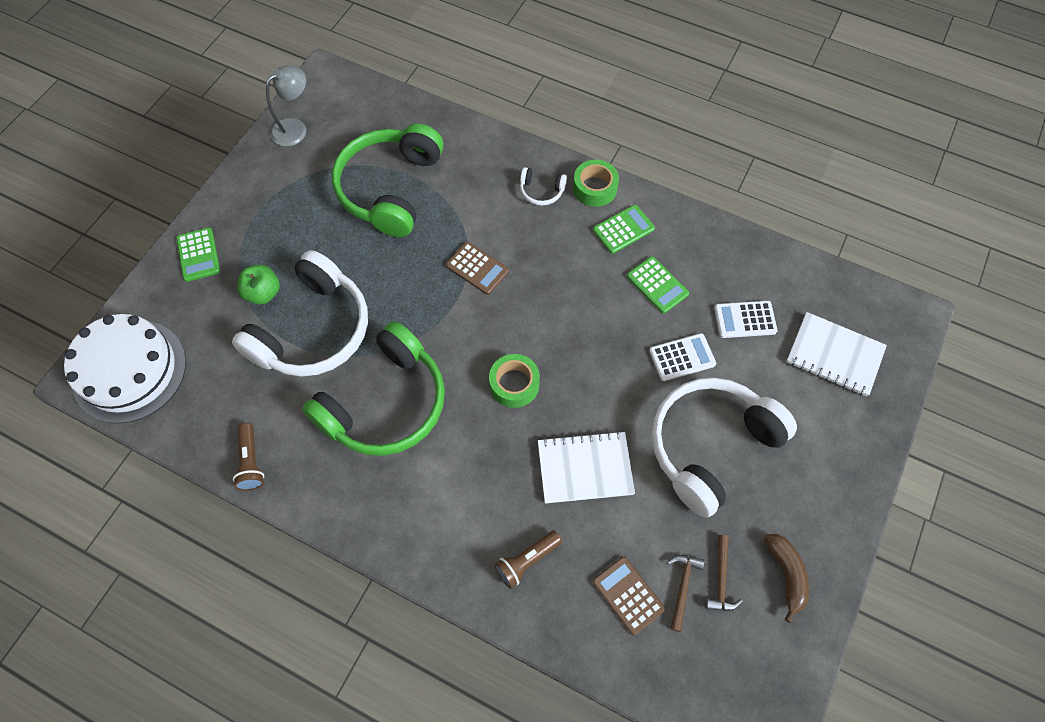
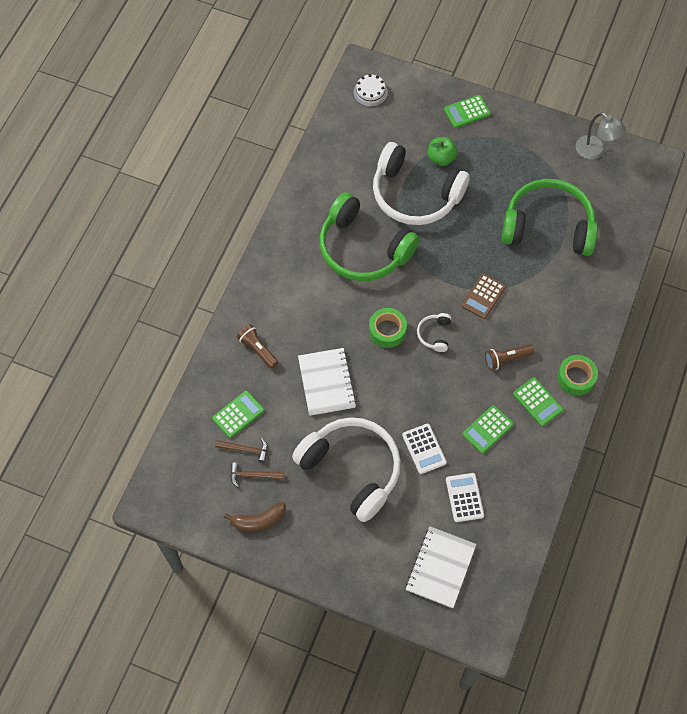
camera: 85 degrees right, 0 degrees up
white cake [64,314,186,424] -> white cake [354,74,388,107], size x0.45
brown flashlight [233,423,264,491] -> brown flashlight moved to [485,344,534,370]
white headphones [520,167,567,206] -> white headphones moved to [417,313,451,352]
brown calculator [593,557,665,635] -> green calculator [212,391,264,438]

